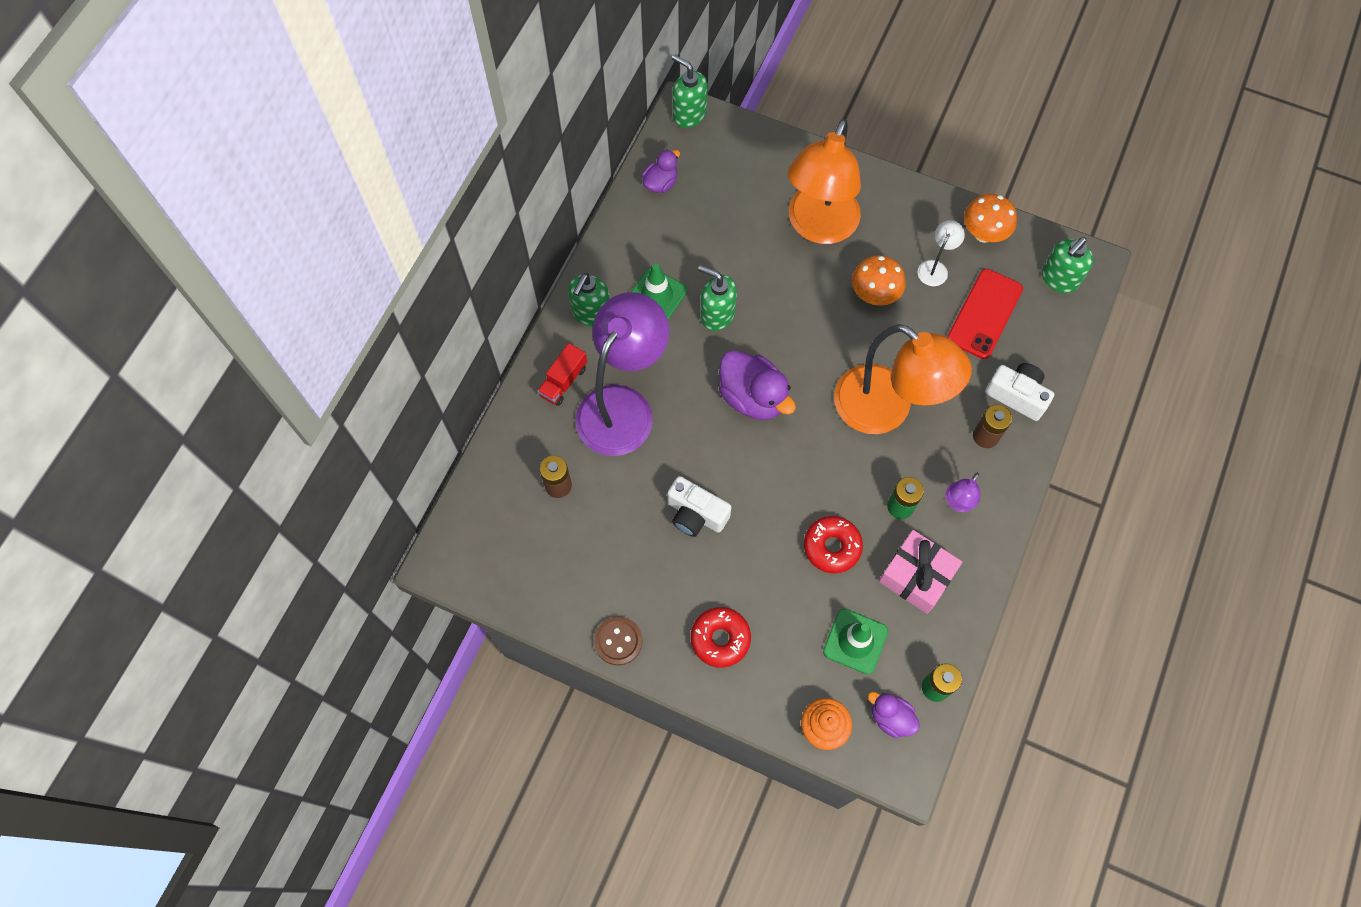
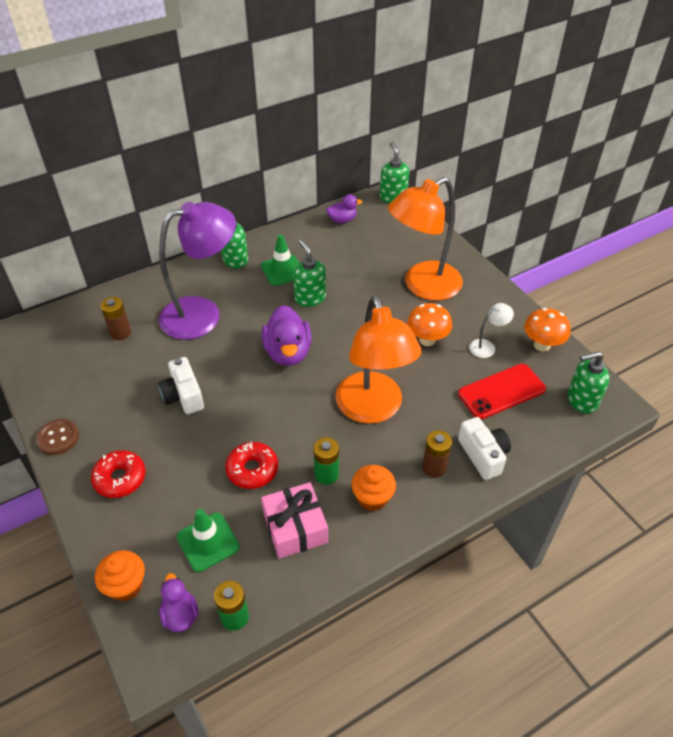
camera: 35 degrees right, 20 degrees down
red truck [537,343,587,406] -> none
purple lamp [945,473,980,512] -> orange cupcake [351,465,396,511]

